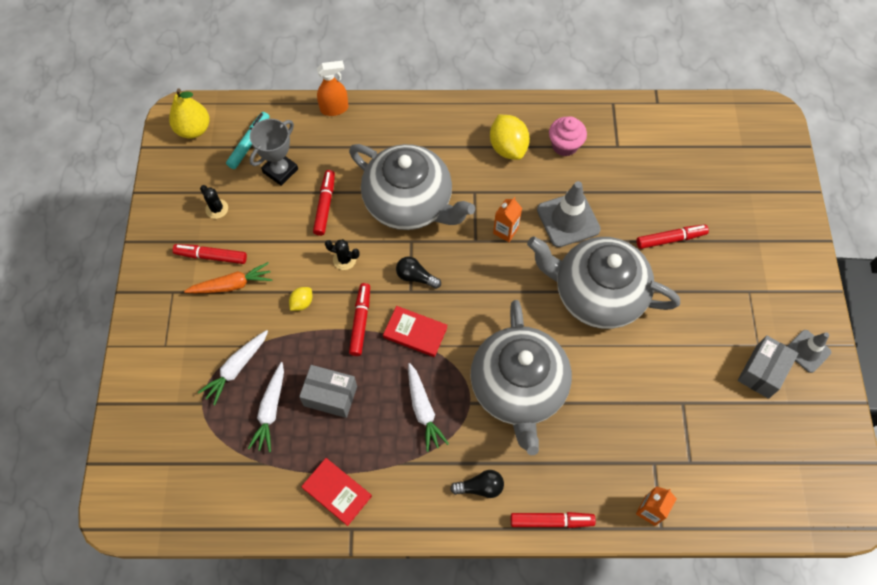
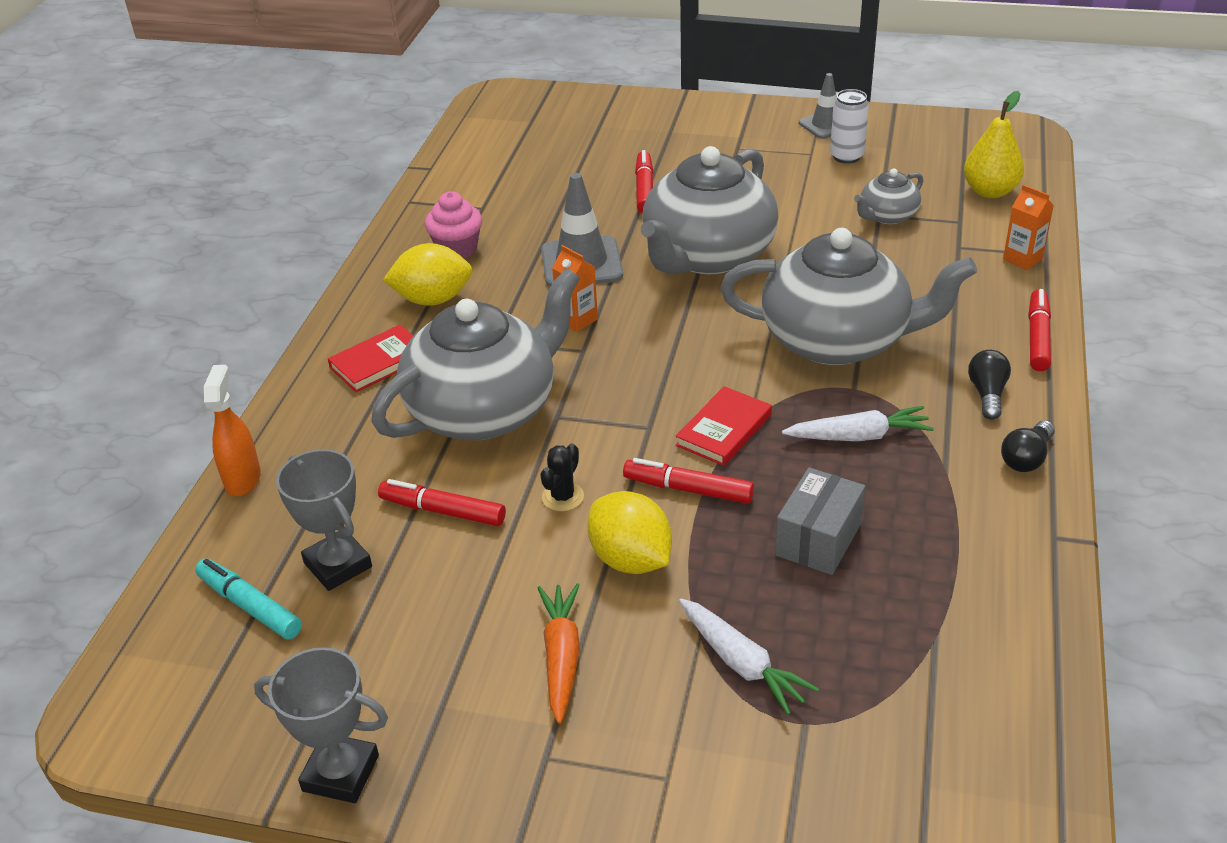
camera: 75 degrees left, 25 degrees down
yellow pear [169,88,210,139] -> yellow pear moved to [964,91,1024,198]
red marker [173,244,247,264] -> none
black cactus [200,185,228,219] -> none
white carrot [248,362,284,452] -> none
yellow lemon [289,287,312,311] -> yellow lemon [587,491,672,574], size x1.96
red book [301,458,372,526] -> red book moved to [328,325,413,392]
black light bulb [396,256,441,289] -> black light bulb moved to [1001,420,1055,472]
grey box [738,335,798,399] -> white can [830,89,869,164]
none -> grey trophy [254,647,388,803]
none -> grey teapot [854,168,923,224]

